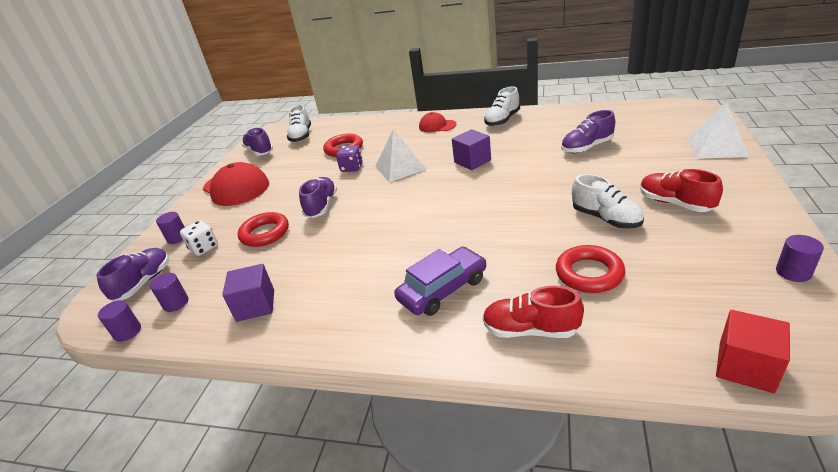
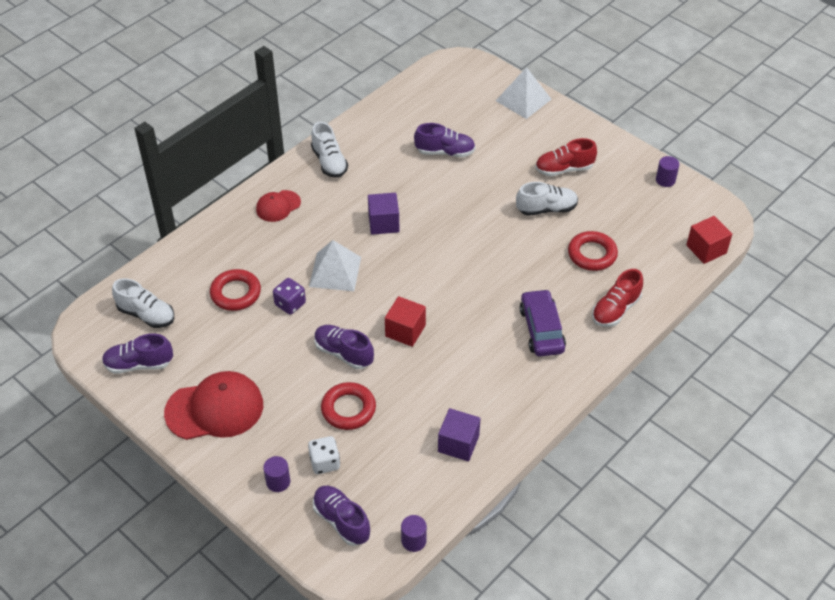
camera: 65 degrees left, 15 degrees up
purple cylinder [150,273,188,312] -> none
purple shoe [561,110,615,153] -> purple shoe turned 90 degrees counterclockwise [414,123,475,157]
none -> red cube [385,296,426,347]

